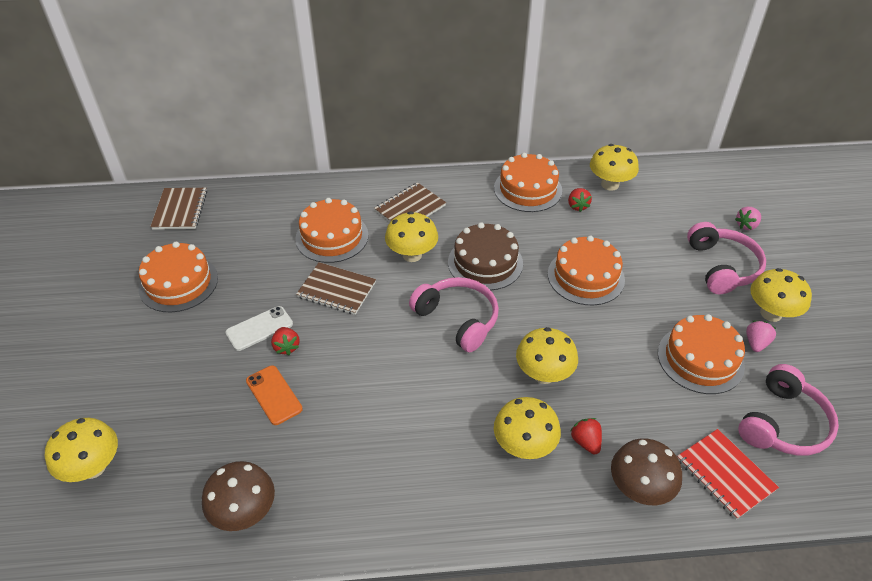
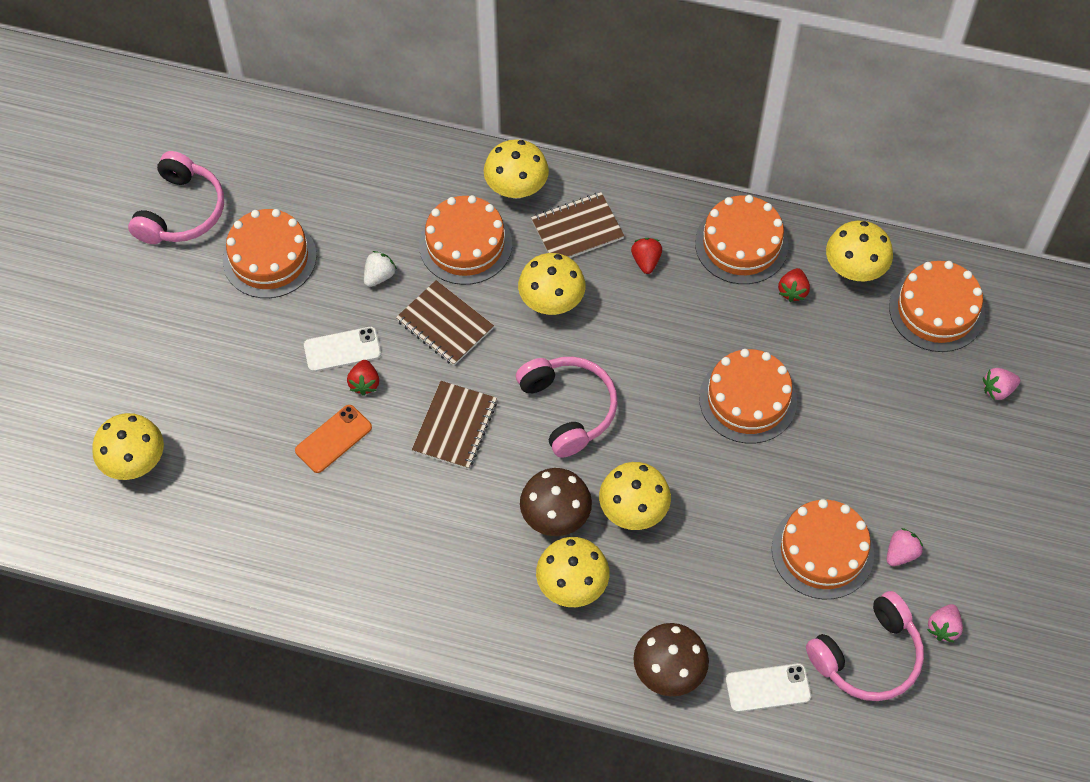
camera: 20 degrees right, 15 degrees up
brown notebook [150,188,207,230] -> brown notebook moved to [412,381,497,469]
brown mushroom [202,461,275,531] -> brown mushroom moved to [520,468,592,536]
orange phone [246,365,303,425] -> orange phone turned 60 degrees clockwise [295,405,372,473]
brown cake [448,222,523,290] -> none
red strawberry [571,418,602,454] -> red strawberry moved to [631,238,662,274]
red notebook [677,429,779,520] -> white phone [726,663,811,712]
pink headphones [687,222,766,294] -> pink headphones moved to [128,151,224,244]
yellow mushroom [750,268,812,322] -> yellow mushroom moved to [484,139,549,199]
none -> white strawberry [364,251,397,287]
none -> orange cake [889,261,985,352]
none -> pink strawberry [927,604,963,642]

